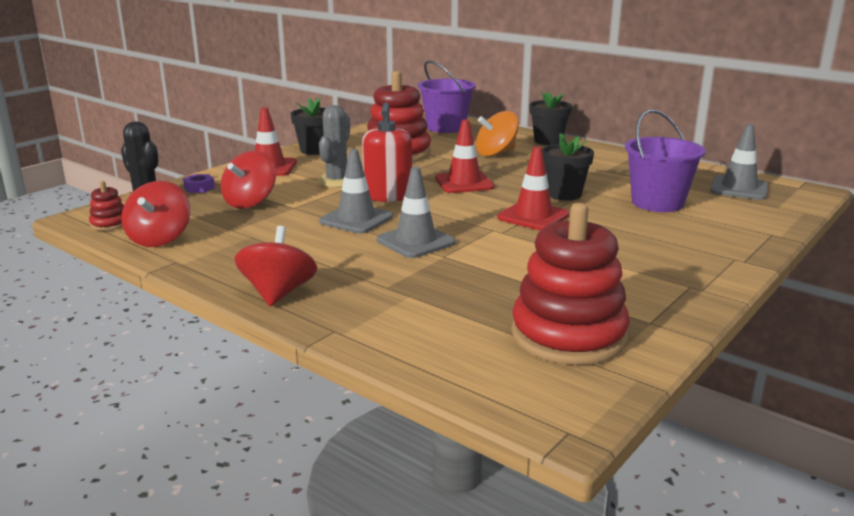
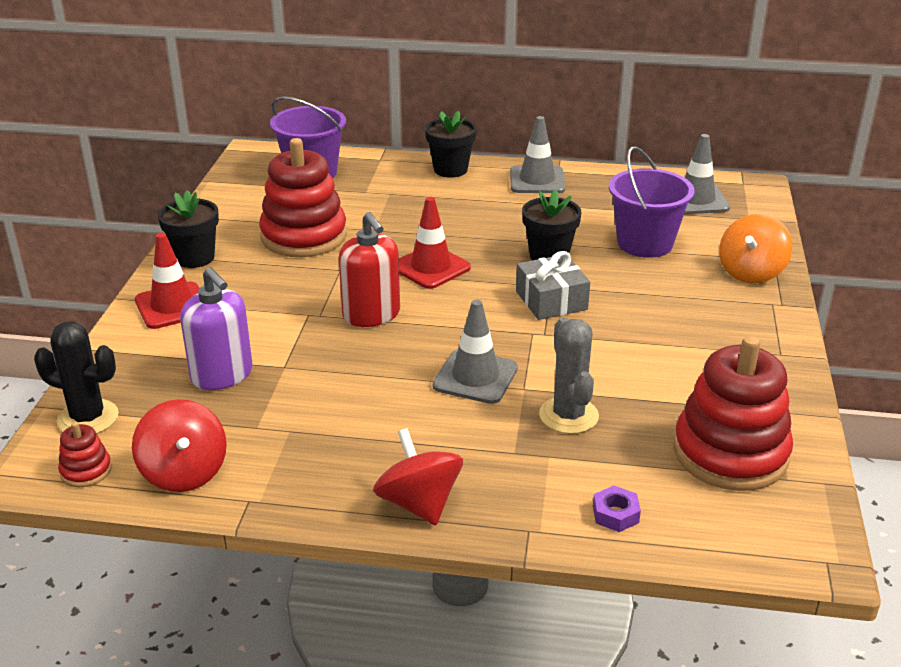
camera: 30 degrees left, 10 degrees up
purple nut [183,174,215,193] -> purple nut moved to [593,485,641,532]
red spinning top [221,151,276,208] -> purple soap dispenser [180,267,253,390]
grey cactus [317,105,350,188] -> grey cactus moved to [539,317,599,434]
grey traffic cone [319,149,393,234] -> grey traffic cone moved to [510,116,565,193]
orange spinning top [476,111,519,156] -> orange spinning top moved to [719,214,792,283]
red traffic cone [497,146,569,230] -> grey gift [516,251,590,320]

